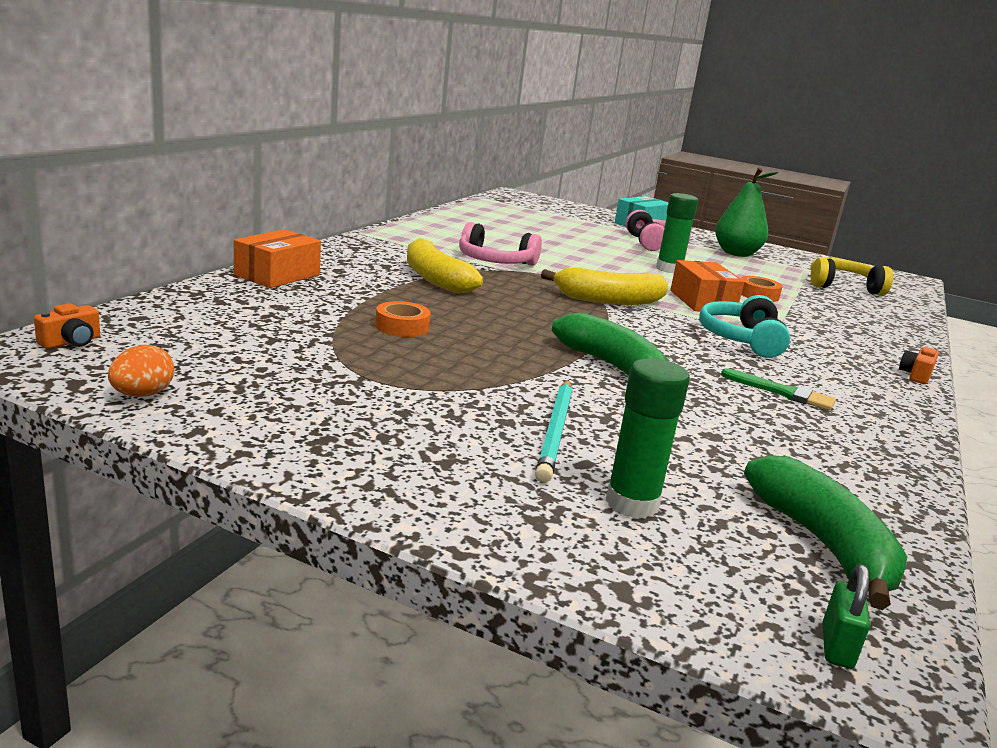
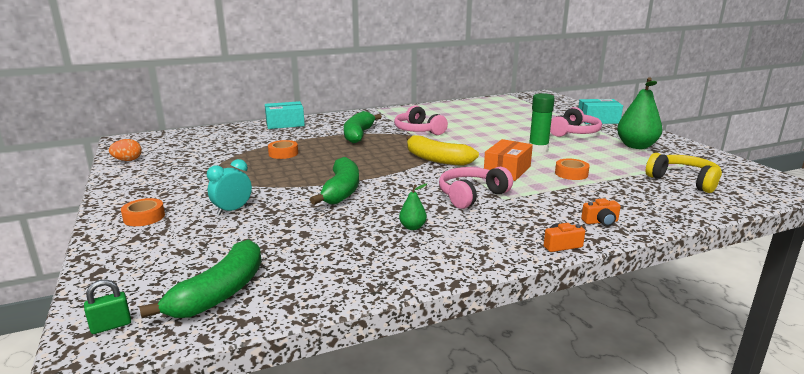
camera: 45 degrees right, 0 degrees up
orange camera [34,303,100,349] -> orange camera moved to [581,198,621,226]
orange box [234,229,321,288] -> turquoise box [265,101,305,129]
yellow banana [407,238,483,294] -> green banana [344,111,382,143]
turquoise pencil [535,380,572,483] -> turquoise clock [207,159,252,215]
green glue stick [606,358,690,519] -> none
turquoise headphones [699,295,790,358] -> pink headphones [439,167,513,209]
green brush [721,368,836,410] -> green pear [399,184,427,230]
none -> orange tape [121,198,165,226]

